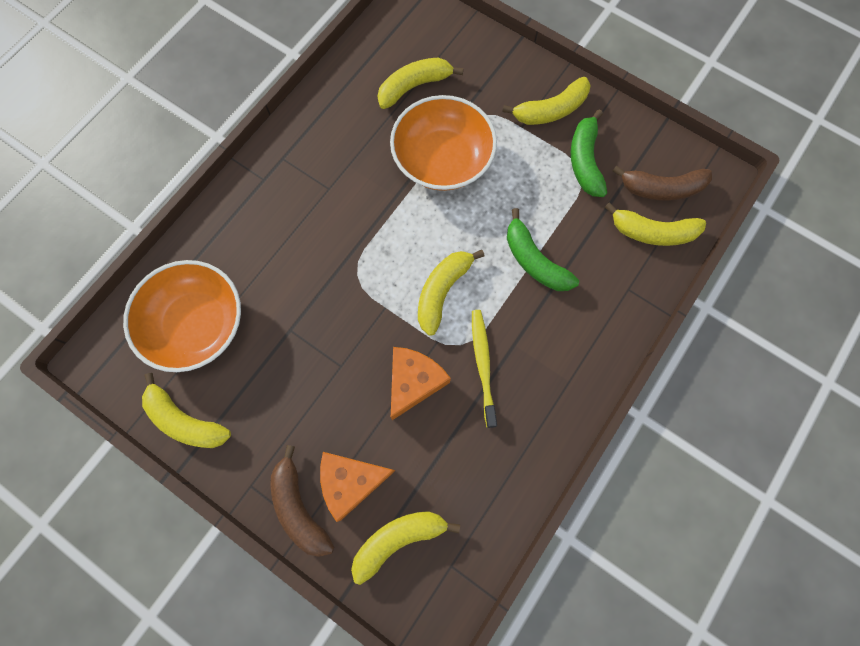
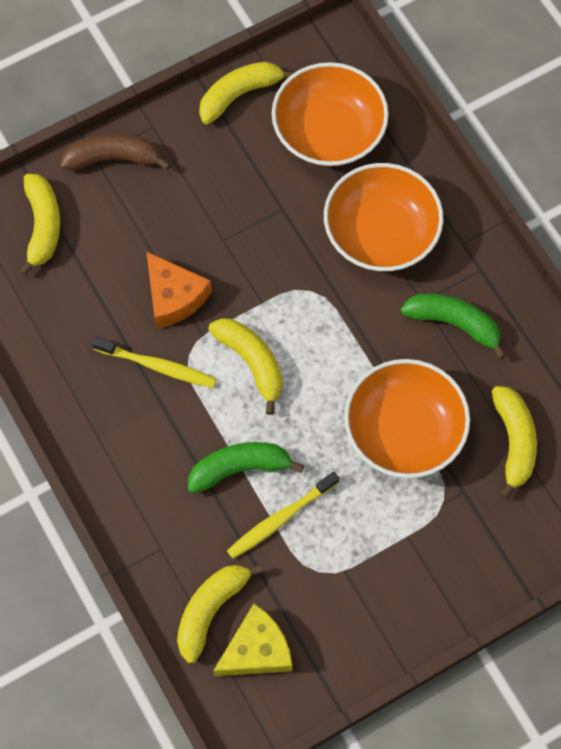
camera: 115 degrees right, 5 degrees down
orange cheese [320,452,396,522] -> none
yellow banana [502,77,591,125] -> none
green banana [571,109,607,197] -> green banana moved to [401,293,506,359]
brown banana [613,165,712,201] -> yellow cheese [213,604,292,676]
none -> yellow toothbrush [227,472,339,559]
none -> orange bowl [324,163,444,271]

